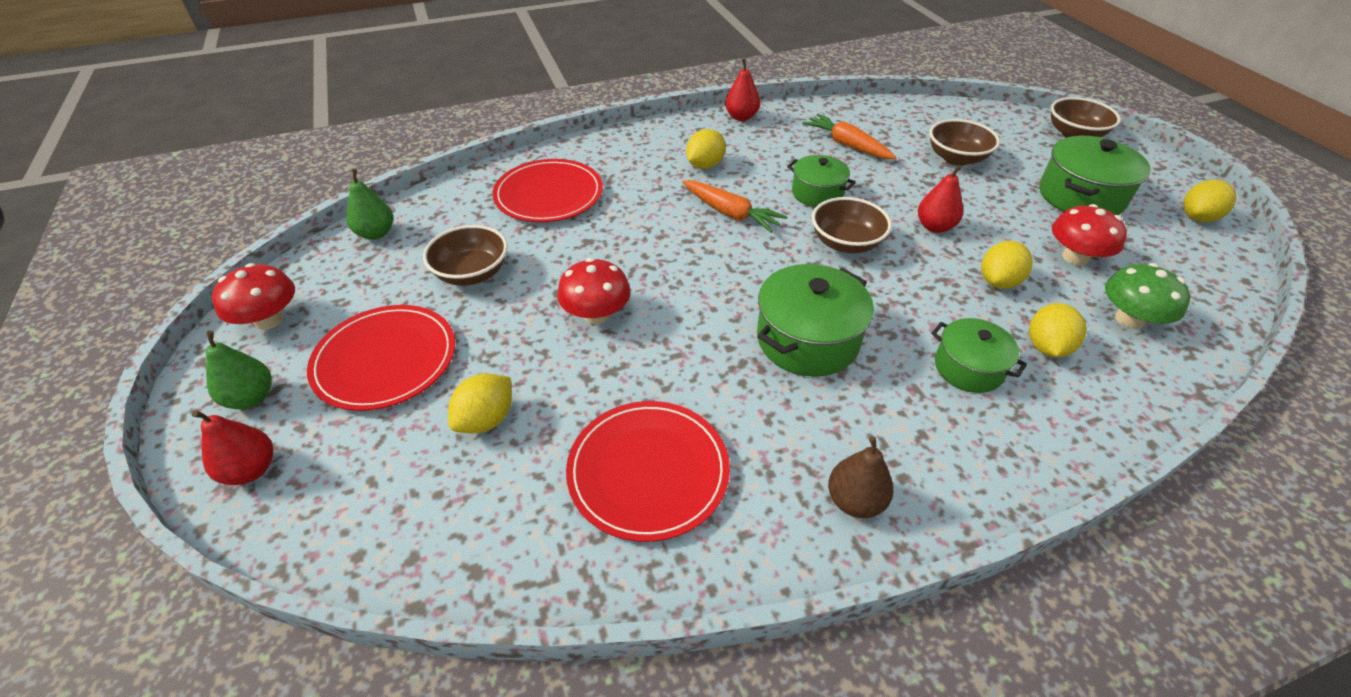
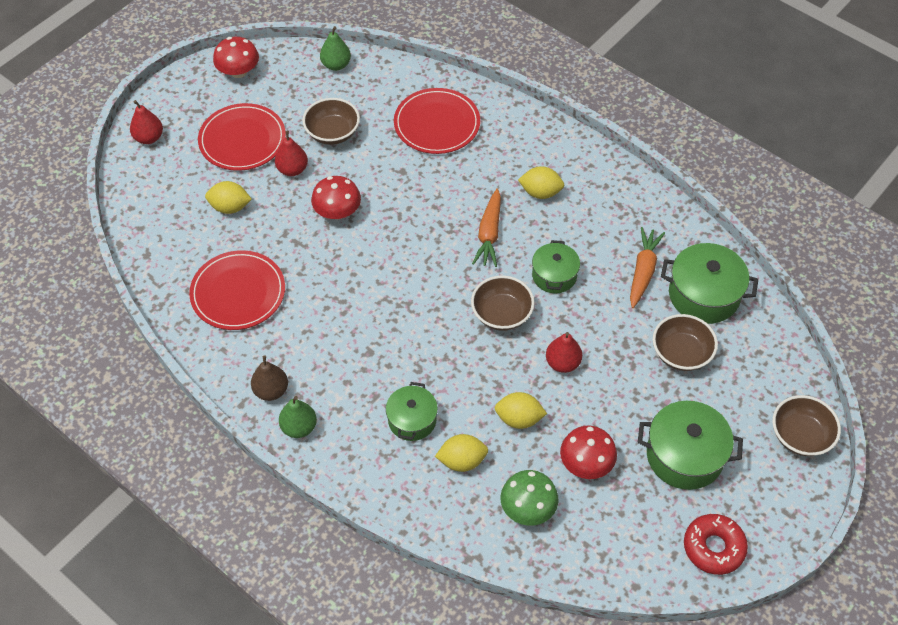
camera: 60 degrees right, 10 degrees up
green pear [206,331,272,409] -> green pear moved to [279,396,317,438]
red pear [725,59,760,121] -> red pear moved to [275,131,308,176]
green pot [757,264,874,377] -> green pot moved to [661,243,758,324]
yellow lemon [1183,180,1236,222] -> red donut [684,514,748,575]

